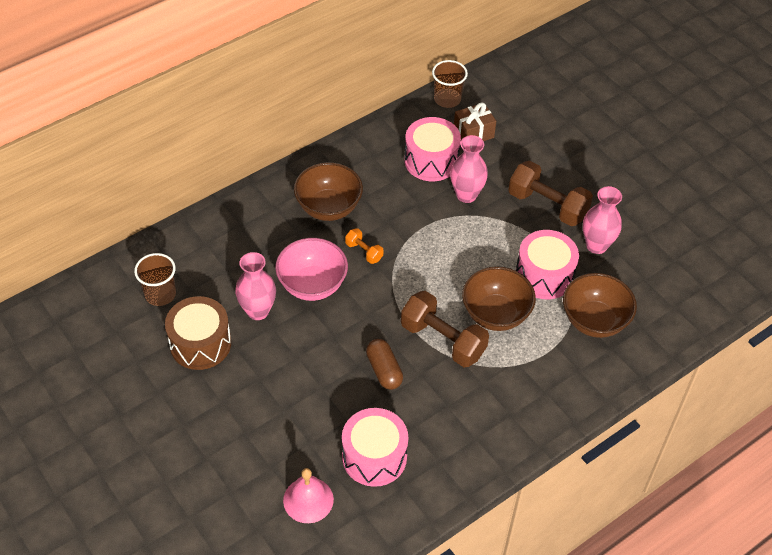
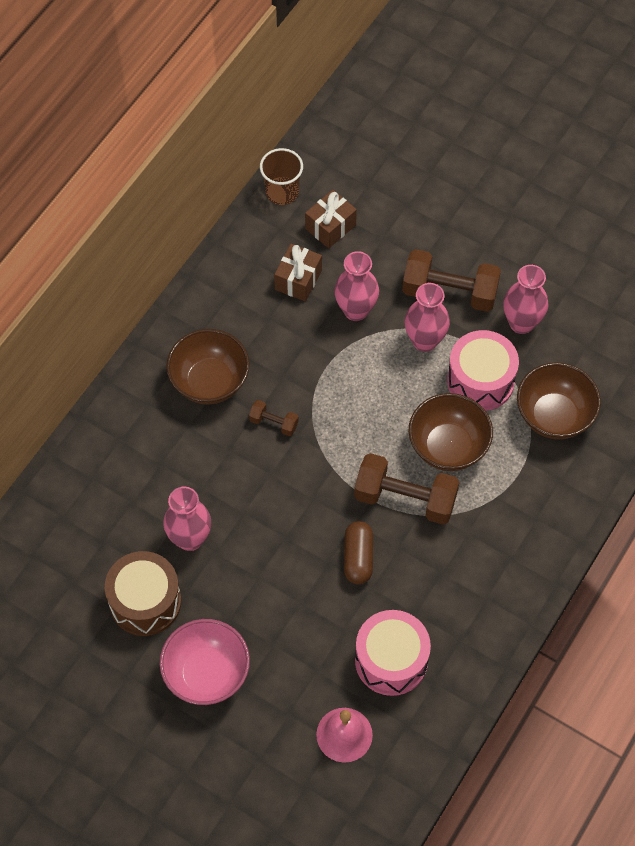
camera: 20 degrees left, 10 degrees up
brown cup [134,253,176,306] -> none
pink bowl [275,238,348,301] -> pink bowl moved to [160,619,250,705]
orange dumbbell [345,228,383,264] -> brown dumbbell [249,400,299,436]
brown capsule [366,339,403,390] -> brown capsule turned 45 degrees clockwise [344,521,373,585]
pink drum [404,117,461,181] -> brown gift [274,244,322,302]
none -> pink vase [405,283,450,352]

